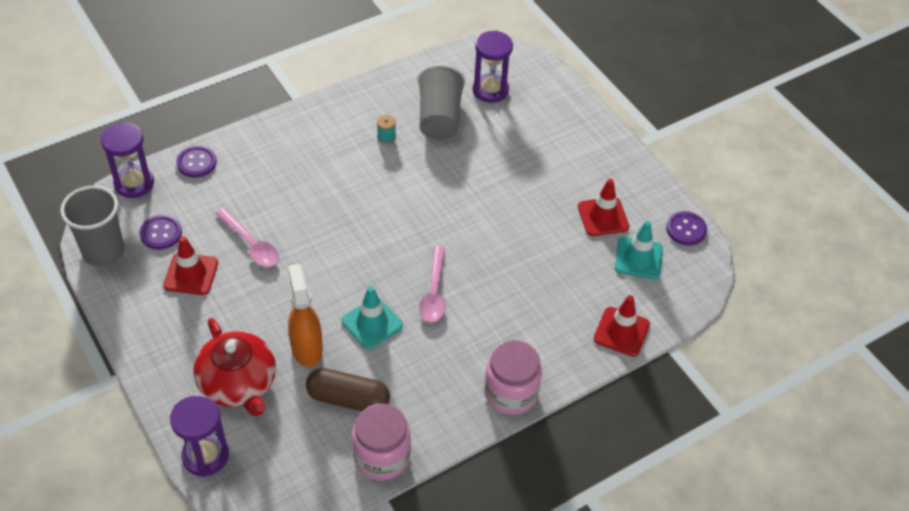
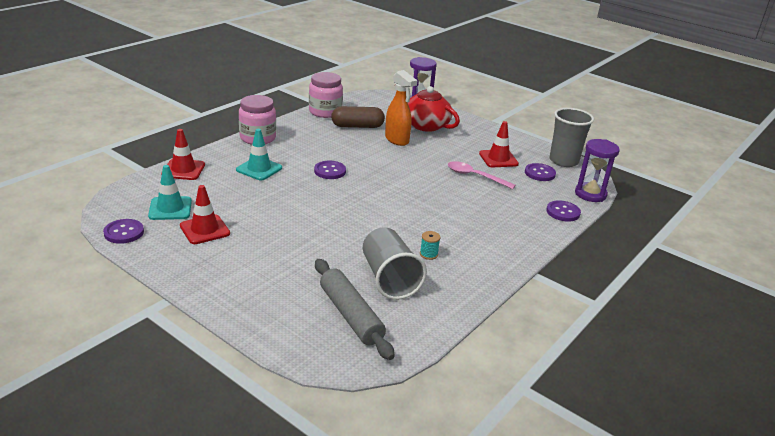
camera: 160 degrees right, 20 degrees down
turquoise traffic cone [341,286,403,349] -> turquoise traffic cone moved to [236,129,282,180]
pink spoon [419,246,446,322] -> purple button [314,161,346,179]
purple hourglass [473,30,513,103] -> grey rolling pin [315,259,395,360]

